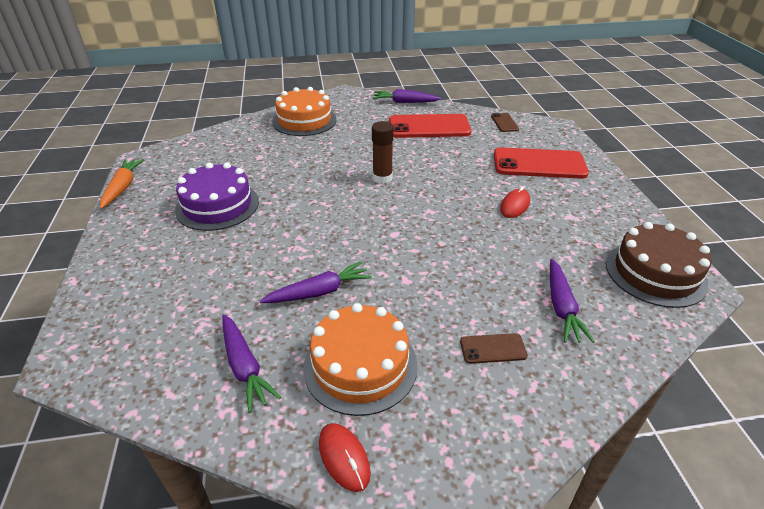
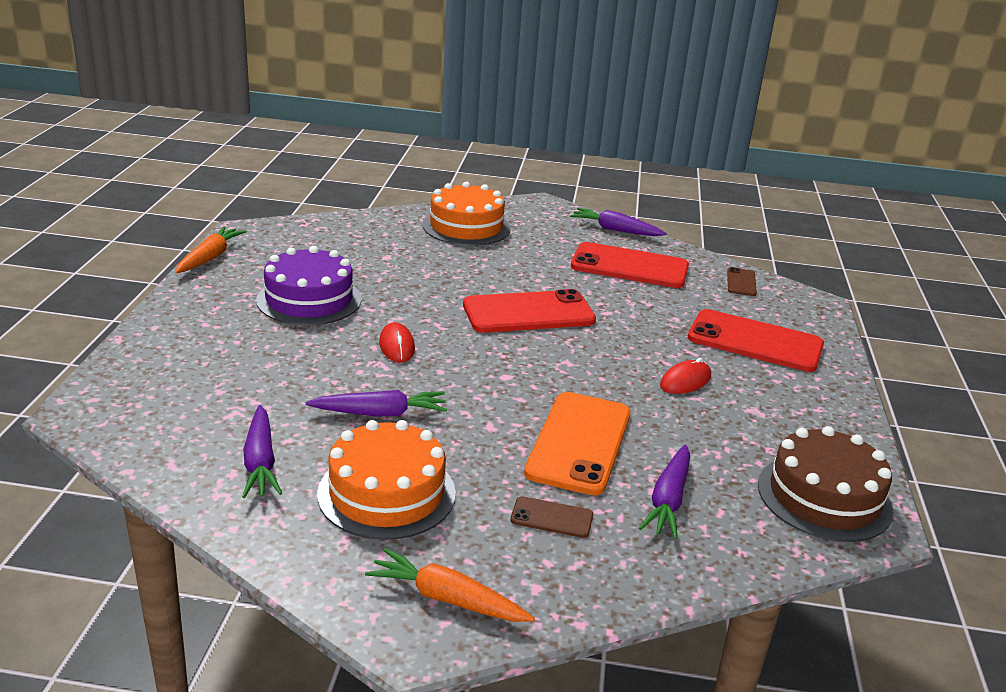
camera: 15 degrees right, 10 degrees down
red mouse [319,423,371,492] -> red mouse moved to [379,322,415,362]
brown glue stick [372,121,394,184] -> red phone [463,289,596,333]
none -> orange carrot [365,548,535,622]
none -> orange phone [524,392,631,495]

